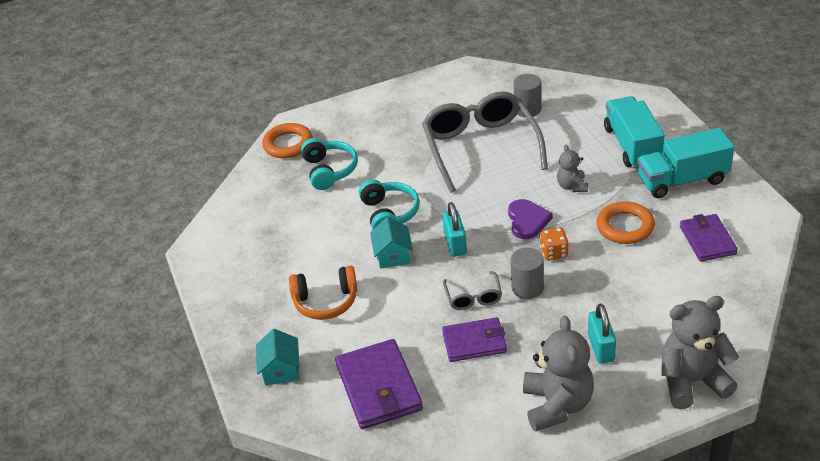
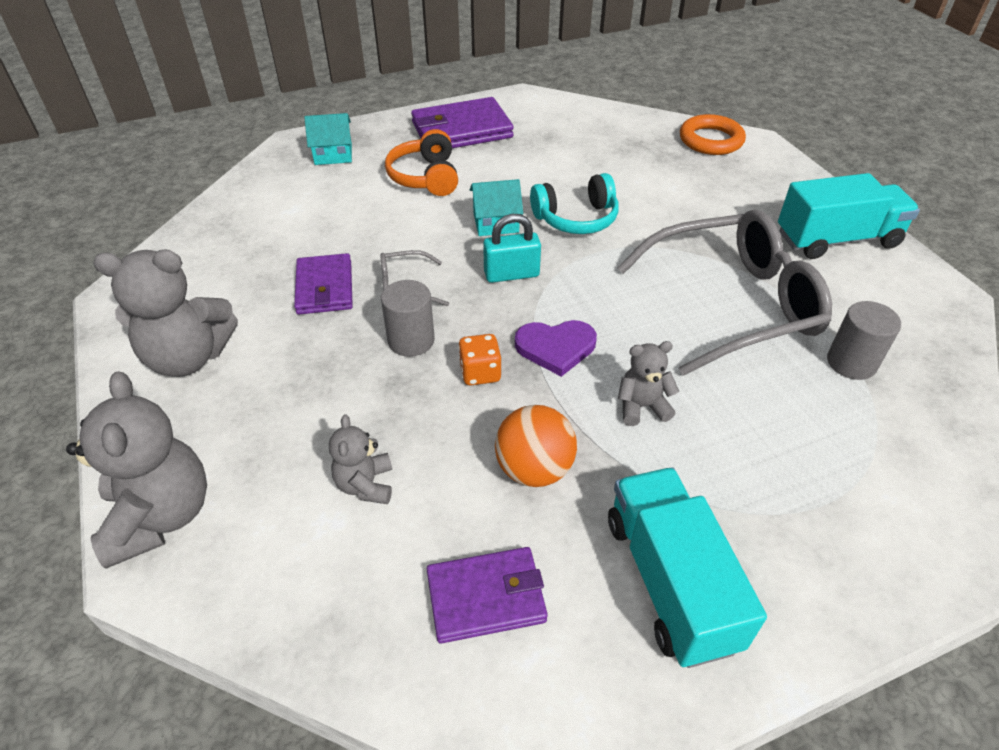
camera: 85 degrees right, 5 degrees up
turquoise headphones [301,138,358,190] -> none
purple wallet [335,339,423,429] -> purple wallet moved to [411,97,514,148]
turquoise padlock [588,304,616,364] -> none
orange ring [597,201,655,244] -> orange ball [495,405,577,487]
turquoise truck [604,96,664,169] -> turquoise truck moved to [778,173,920,259]
none -> grey teddy bear [329,415,392,504]

